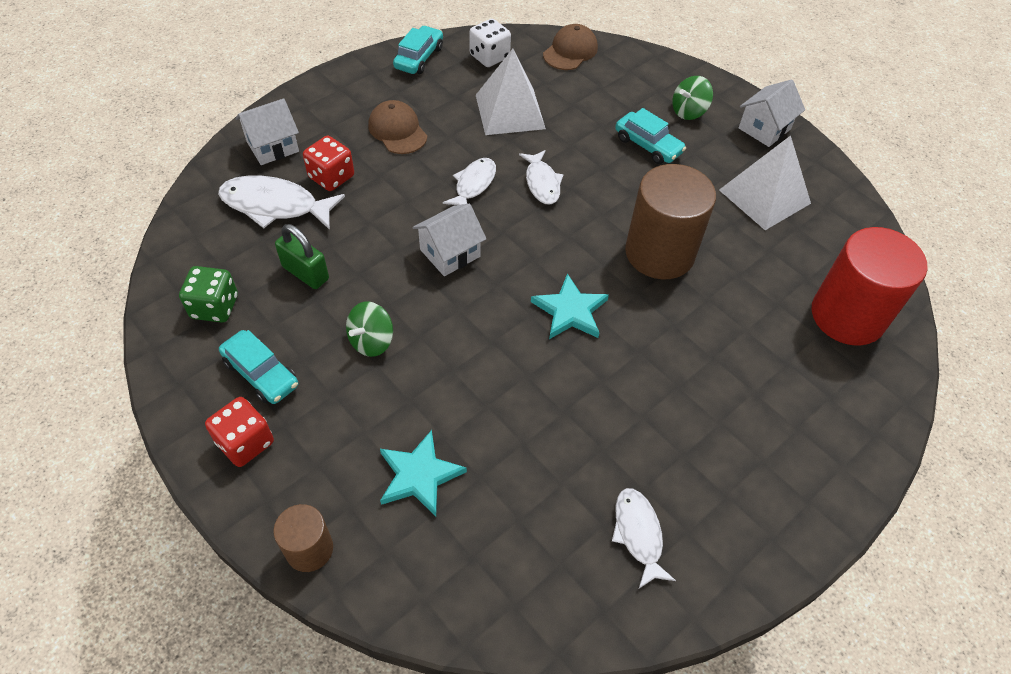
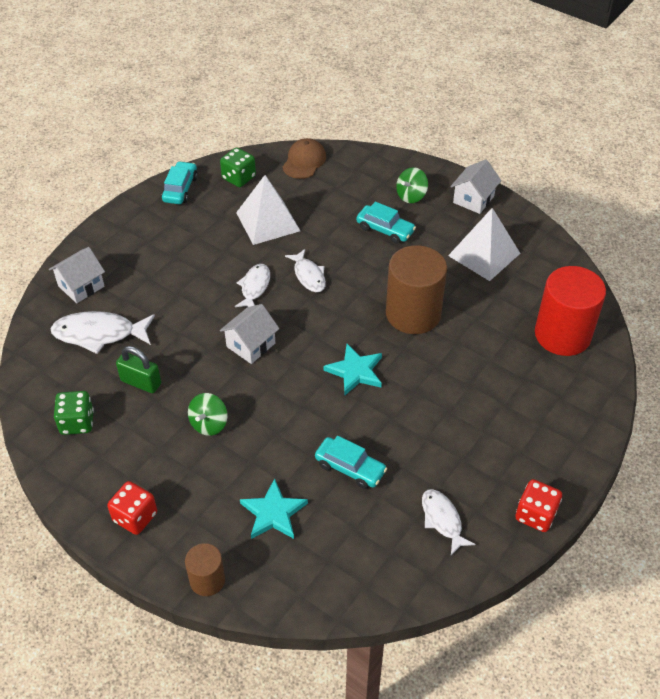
camera: 10 degrees left, 5 degrees down
turquoise car [219,330,298,404] -> turquoise car moved to [315,436,387,489]
red dice [303,136,354,191] -> red dice moved to [515,479,562,532]
brown cap [368,100,427,154] -> none
white dice [469,19,511,67] -> green dice [220,147,256,187]

